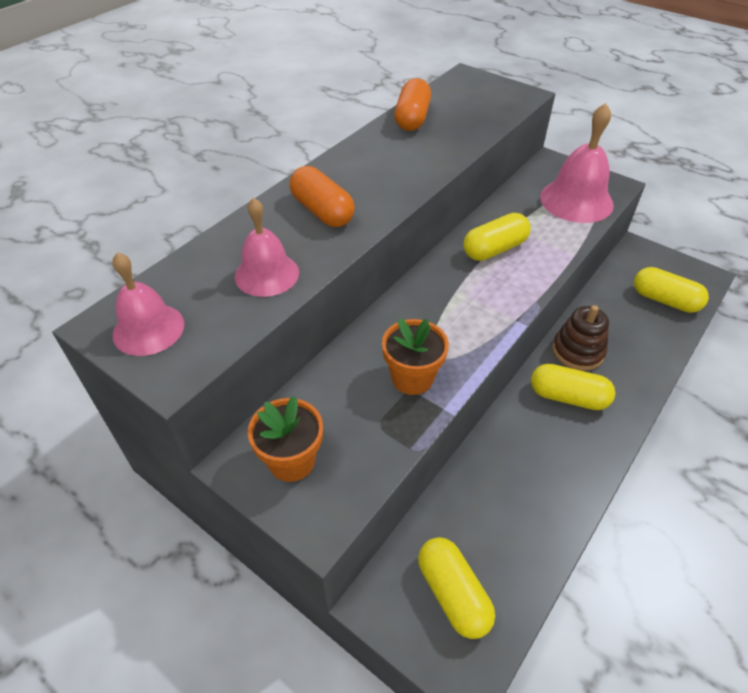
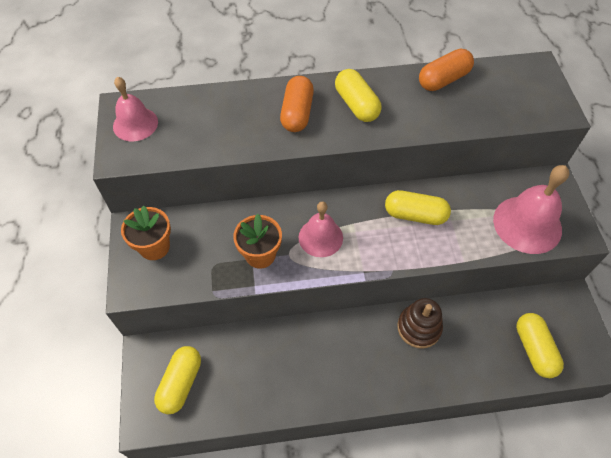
camera: 45 degrees right, 10 degrees up
pink bell [235,198,299,297] -> pink bell moved to [299,201,343,257]
yellow capsule [531,364,615,410] -> yellow capsule moved to [335,69,382,122]

